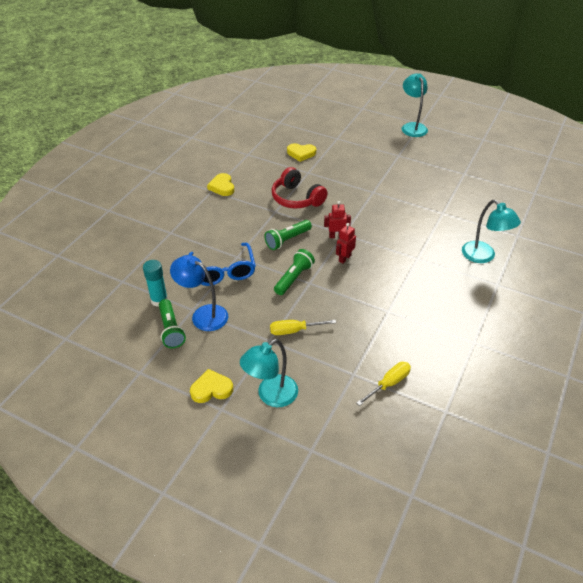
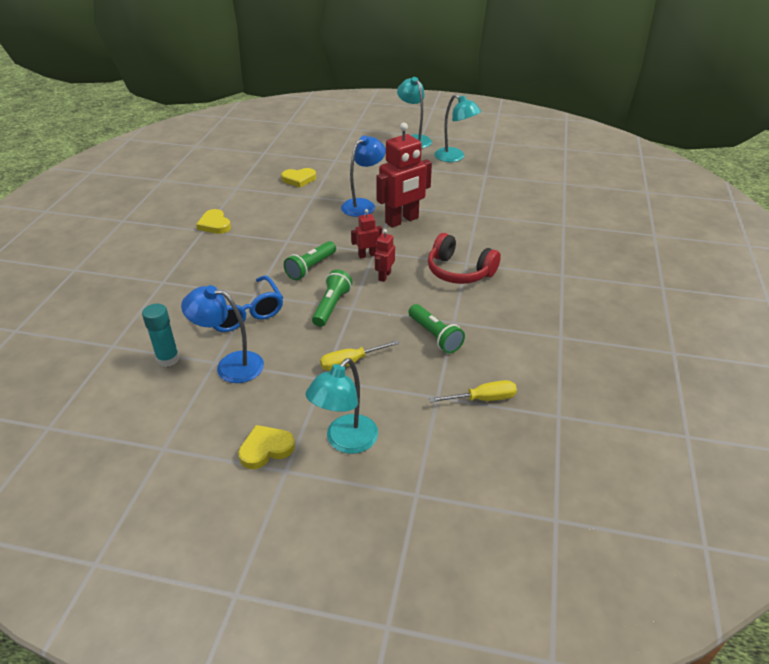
camera: 15 degrees left, 5 degrees down
green flashlight [159,299,186,348] -> green flashlight moved to [409,304,465,353]
red headphones [272,167,328,208] -> red headphones moved to [428,233,501,284]
yellow screwdriver [356,362,411,406] -> yellow screwdriver turned 45 degrees clockwise [429,380,517,403]
turquoise lamp [462,200,521,263] -> turquoise lamp moved to [434,94,481,162]
none -> blue lamp [341,135,386,217]
none -> red robot [376,123,432,228]

